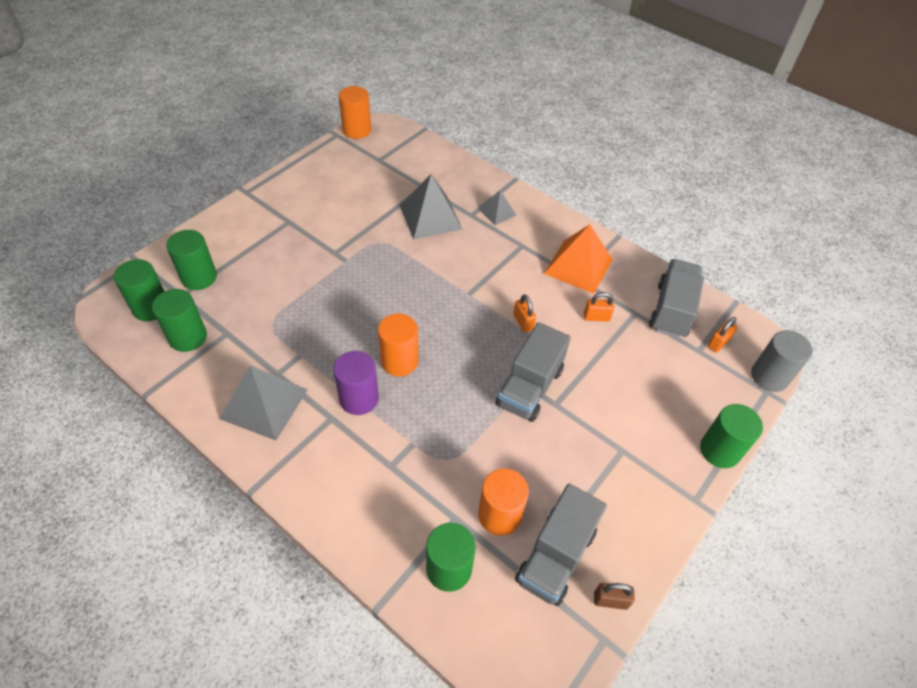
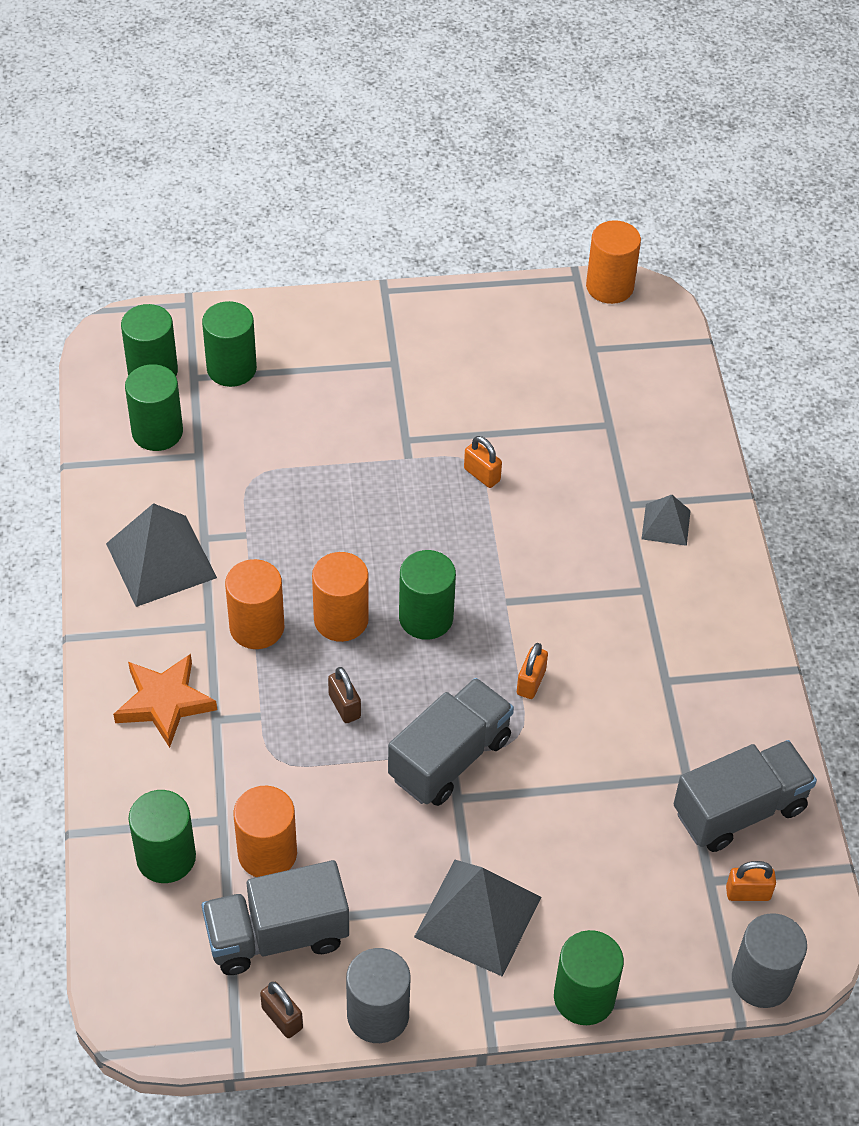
camera: 45 degrees right, 0 degrees up
purple cylinder [334,351,379,415] -> orange cylinder [225,559,284,649]
grey pyramid [400,174,462,239] -> grey pyramid moved to [414,860,541,977]
grey truck [496,322,571,422] -> grey truck turned 150 degrees clockwise [388,678,514,806]
orange pyramid [544,224,613,294] -> none
orange padlock [584,292,614,322] -> orange padlock moved to [464,436,502,488]
none -> orange star [113,654,217,748]
none -> brown padlock [328,667,361,723]
none -> grey cylinder [346,948,411,1043]
none -> green cylinder [399,550,456,640]

